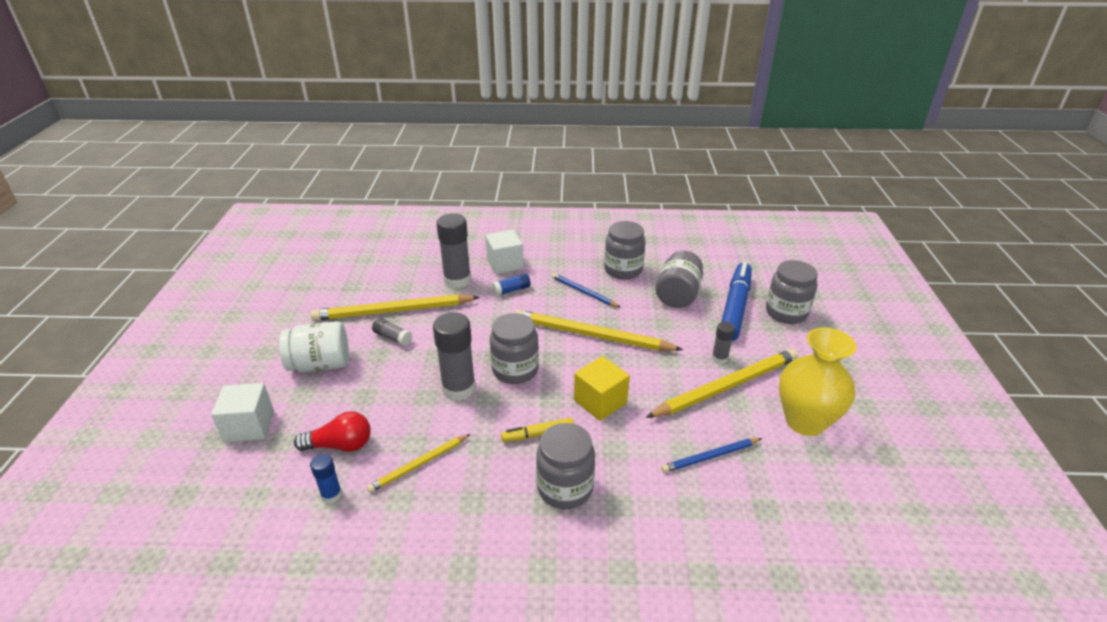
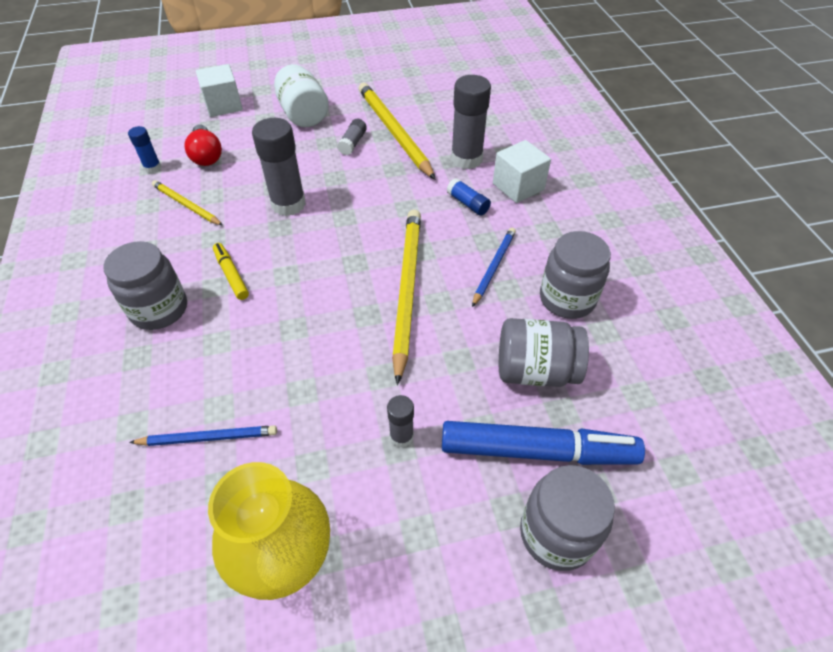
camera: 75 degrees right, 15 degrees up
grey jar [490,313,539,384] -> none
yellow cube [574,356,630,421] -> none
yellow pencil [646,349,798,418] -> none
blue pencil [661,438,762,473] -> blue pencil turned 120 degrees clockwise [129,425,277,446]

